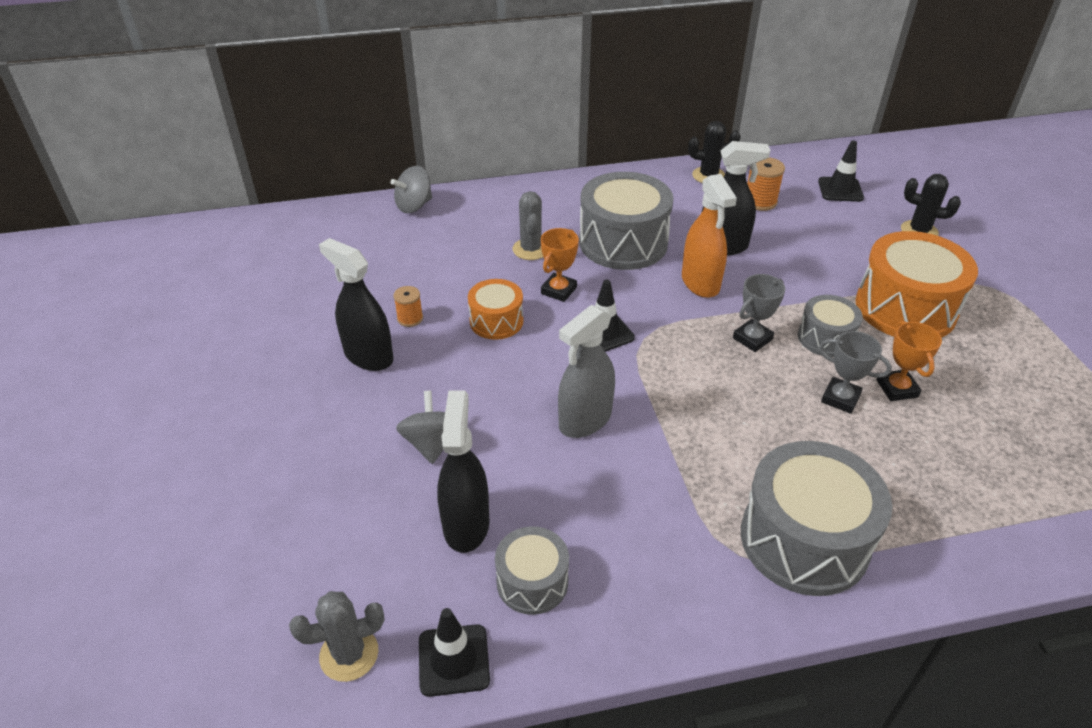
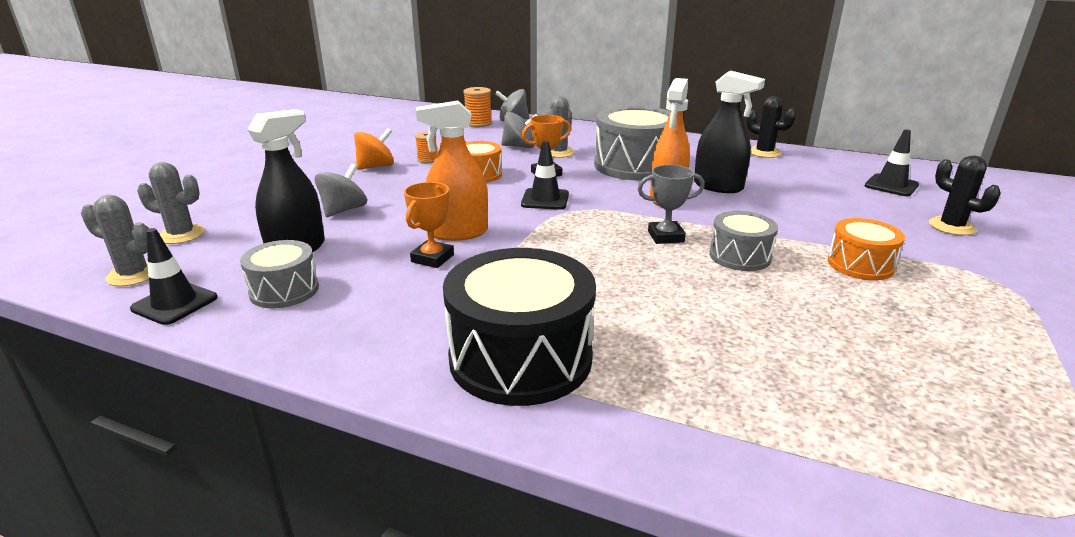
camera: 35 degrees right, 15 degrees down
black spray bottle [319,238,393,371] -> orange spinning top [354,128,394,170]
grey spray bottle [558,305,615,438] -> orange spray bottle [416,101,488,241]
grey drum [741,441,892,596] -> black drum [443,248,596,406]
orange spool [747,157,785,211] -> orange spool moved to [463,87,492,127]
grey trophy [819,331,892,414] -> none
orange drum [855,231,978,338] -> orange drum [828,218,905,280], size x0.54
orange trophy [877,321,942,401] -> orange trophy moved to [404,182,454,268]
none -> grey cactus [137,162,205,244]
none -> grey spinning top [501,112,538,148]

